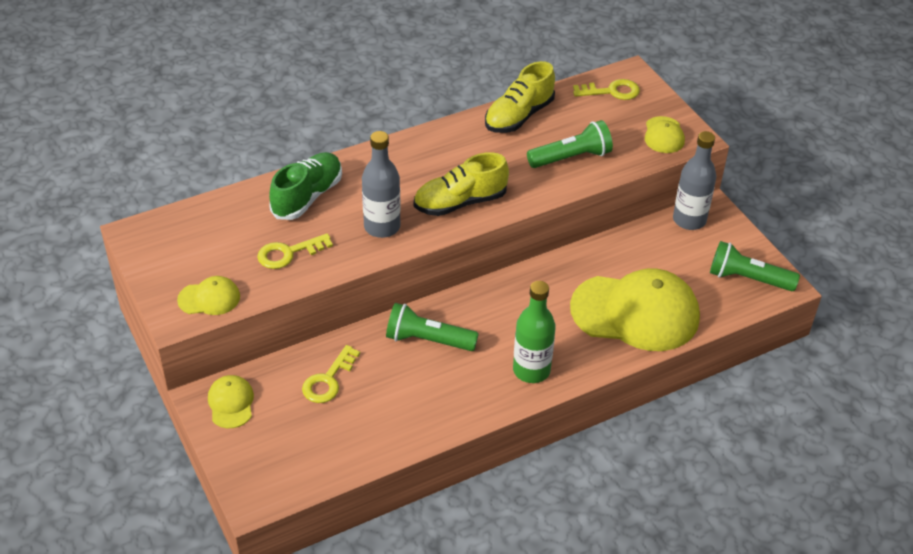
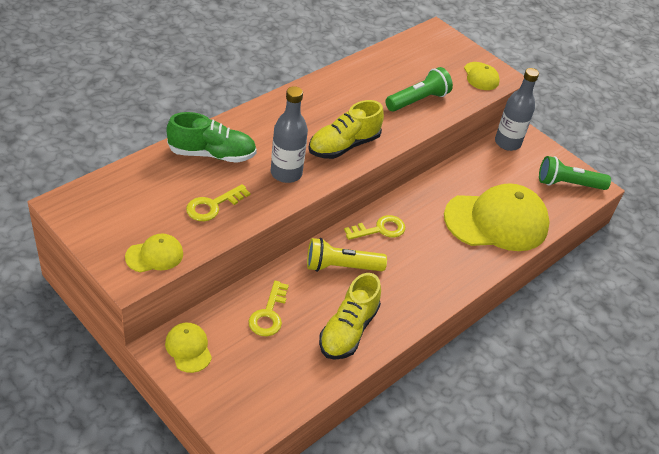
camera: 20 degrees left, 0 degrees up
green shoe [269,152,342,220] -> green shoe turned 75 degrees clockwise [167,112,257,163]
green flashlight [386,303,479,351] -> yellow flashlight [307,238,387,272]
yellow shoe [485,61,555,133] -> yellow shoe moved to [319,273,381,360]
green bottle [513,281,556,383] -> none
yellow key [573,79,640,100] -> yellow key moved to [344,215,405,240]

